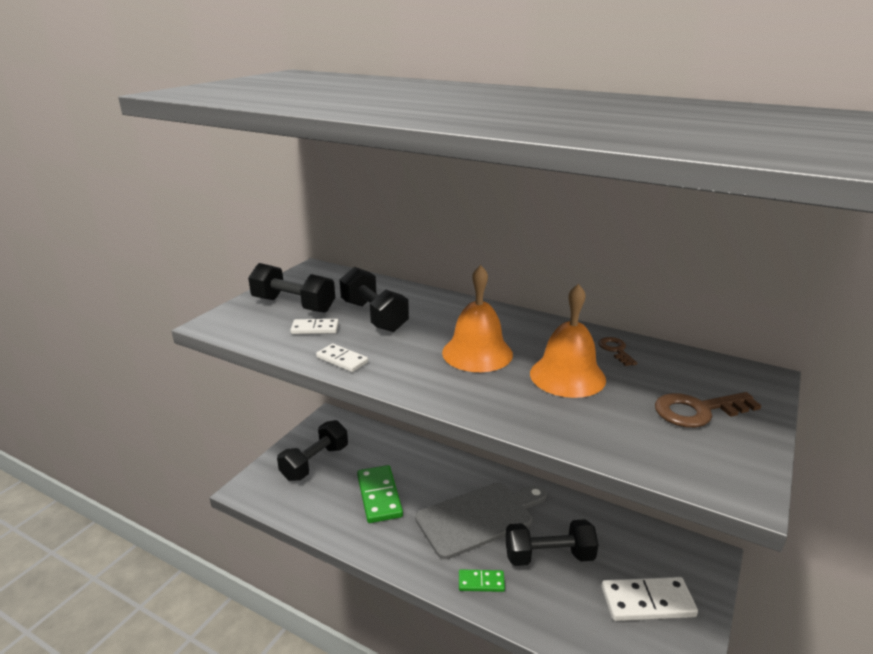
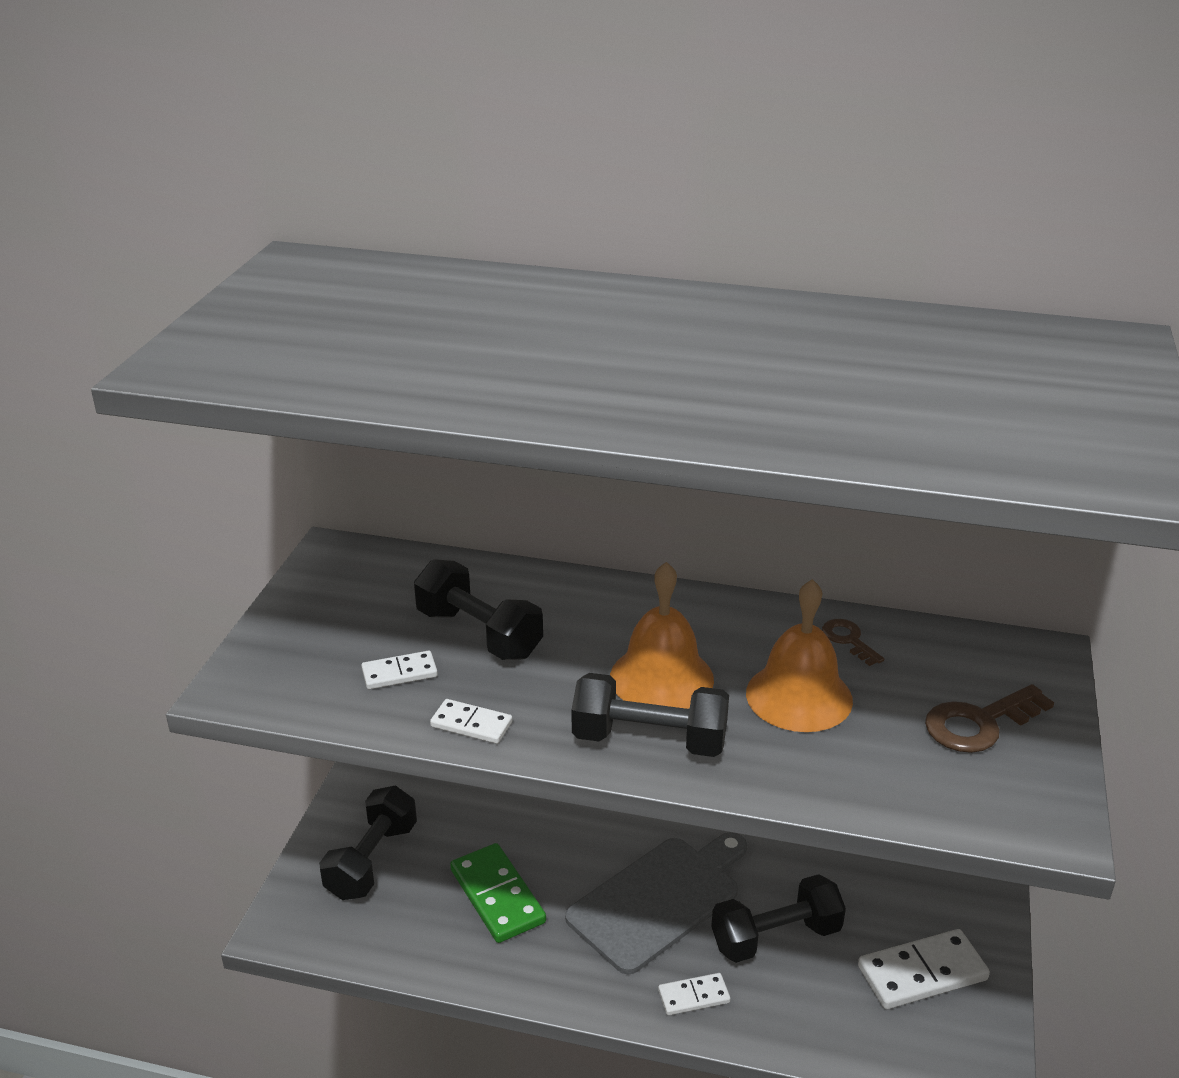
camera: 15 degrees left, 5 degrees up
black dumbbell [248,263,335,313] -> black dumbbell moved to [572,673,729,757]
green domino [459,569,505,592] -> white domino [658,973,731,1015]

